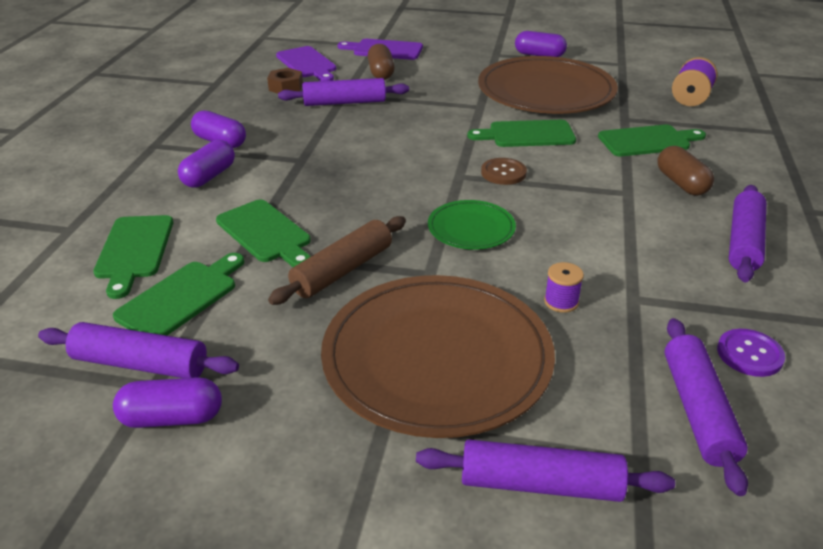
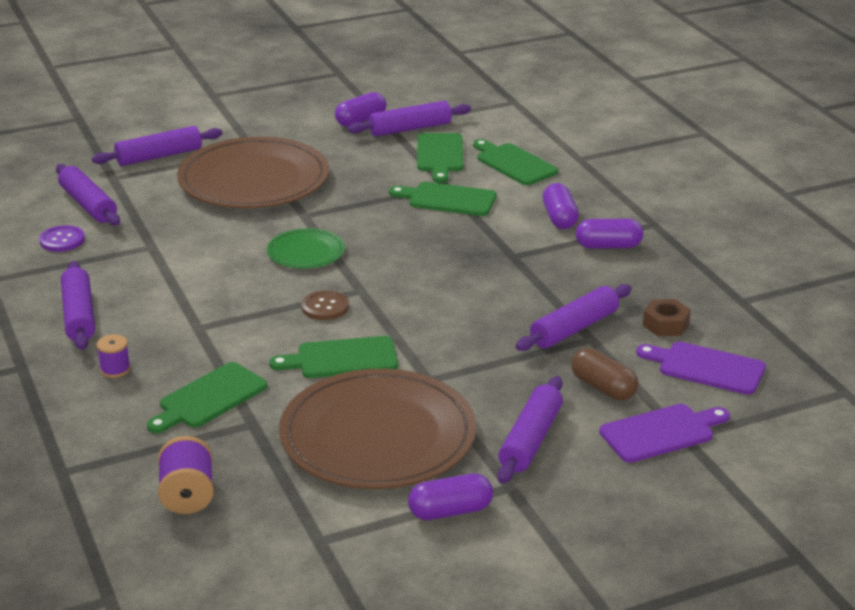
camera: 145 degrees right, 5 degrees down
brown rolling pin [268,216,406,305] -> none
green cutting board [467,120,576,147] -> green cutting board turned 150 degrees counterclockwise [269,336,398,378]
purple spool [544,262,584,313] -> purple spool moved to [97,334,131,378]
brown capsule [657,146,714,195] -> none
none -> purple rolling pin [497,376,563,484]

